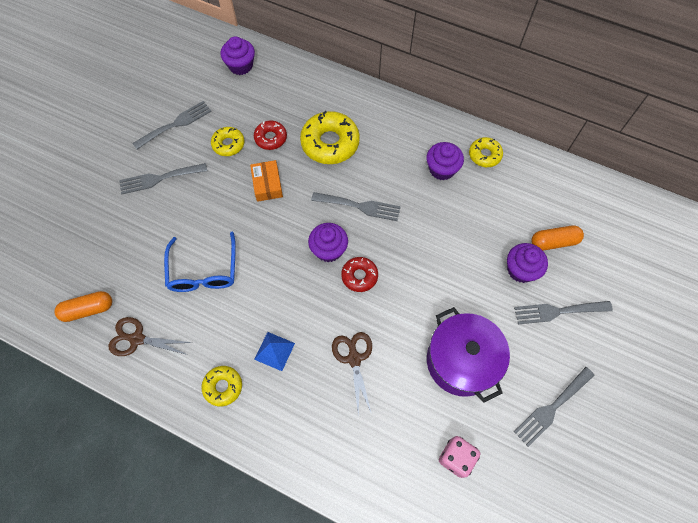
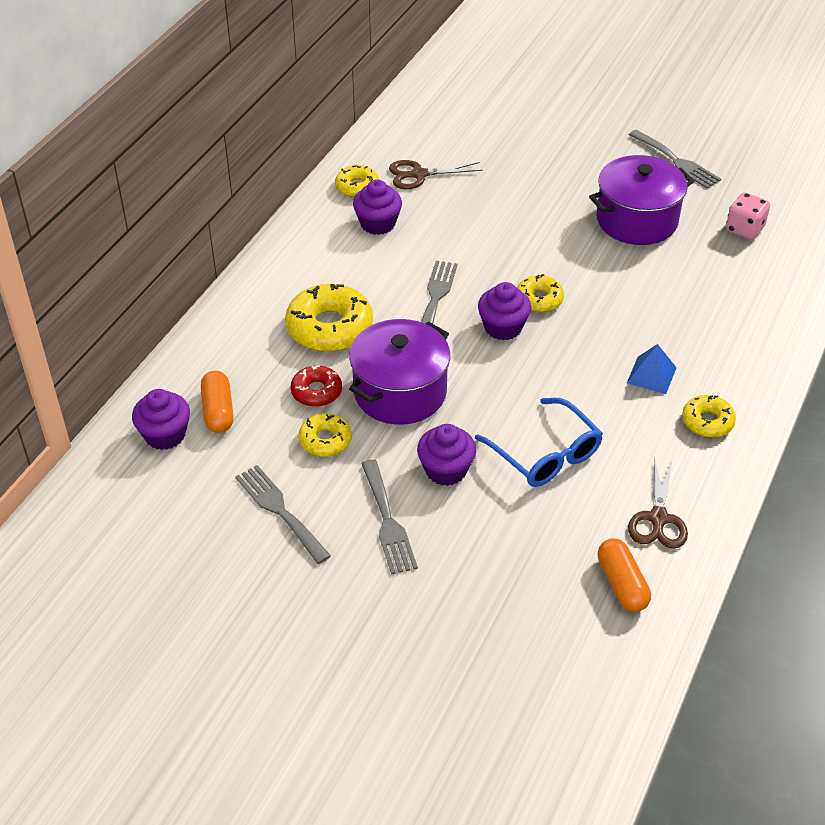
camera: 90 degrees left, 20 degrees down
blue glasses [164,231,236,292] -> blue glasses turned 60 degrees clockwise [475,398,603,487]
orange box [250,160,283,202] -> purple pot [349,319,450,425]
brown scissors [332,332,372,416] -> brown scissors moved to [389,160,483,189]
red donut [341,257,378,292] -> yellow donut [517,274,564,312]
purple cupcake [507,243,548,283] -> purple cupcake moved to [417,424,476,486]
grey fork [514,301,613,324] -> none
orange capsule [531,226,584,250] -> orange capsule moved to [201,371,234,433]

